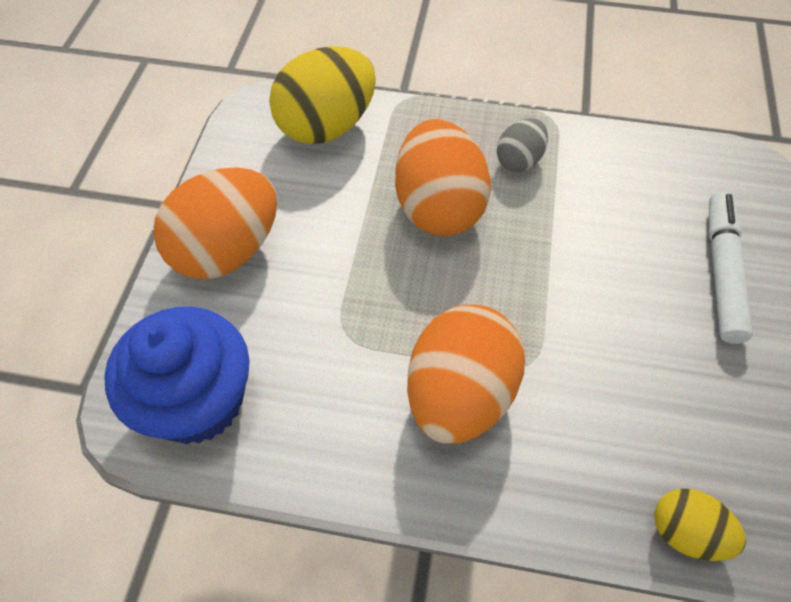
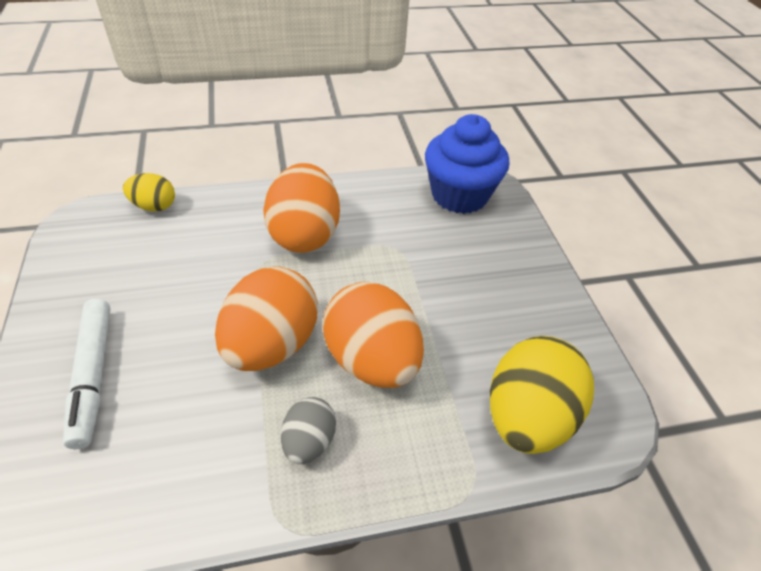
camera: 155 degrees right, 10 degrees down
orange egg [153,168,277,280] -> orange egg moved to [215,267,318,371]

